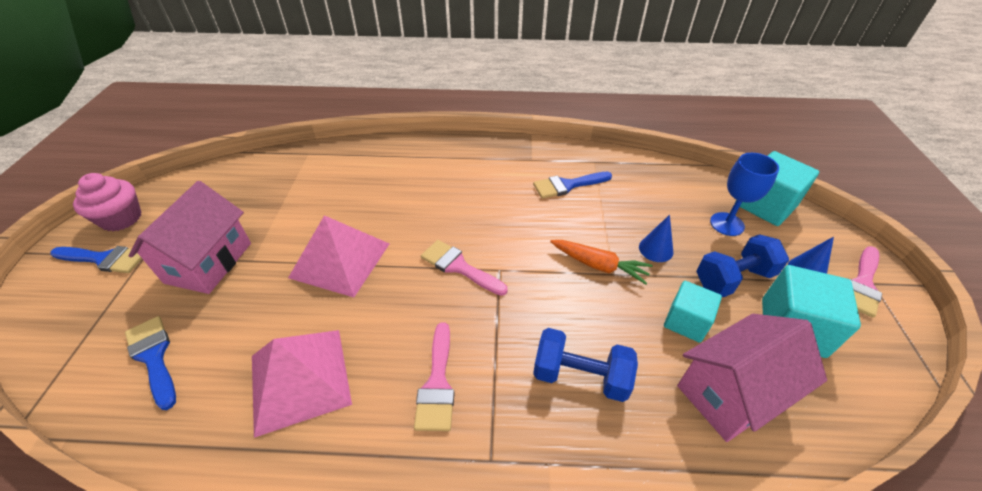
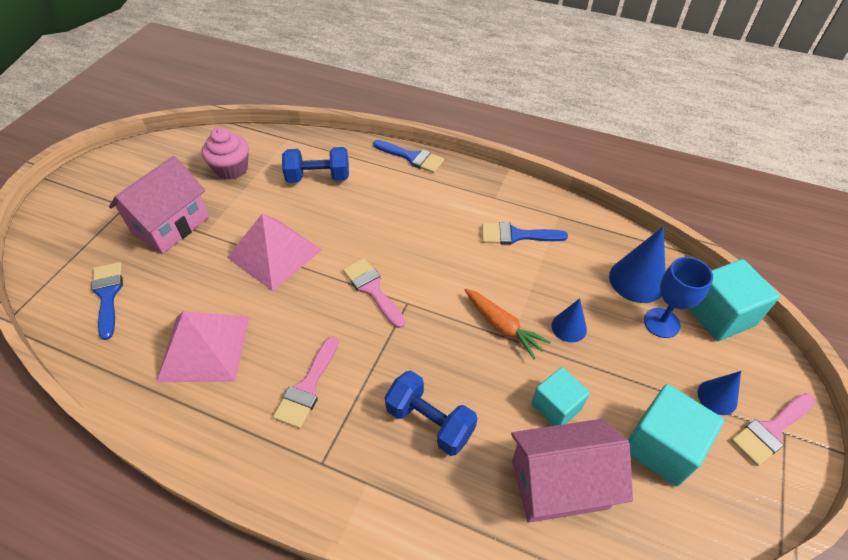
camera: 20 degrees right, 5 degrees up
blue brush [50,246,142,273] -> blue brush moved to [373,140,444,173]
pink cupcake [73,173,142,231] -> pink cupcake moved to [202,127,249,180]
blue dumbbell [696,234,789,297] -> blue dumbbell moved to [282,147,349,183]
none -> blue cone [609,226,665,303]

